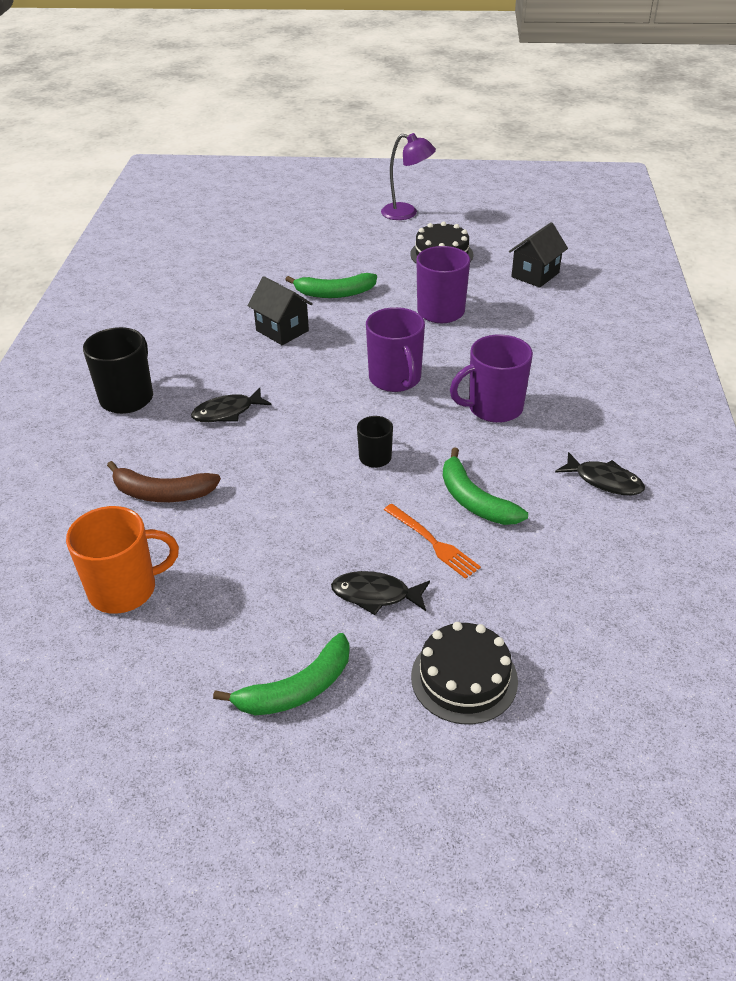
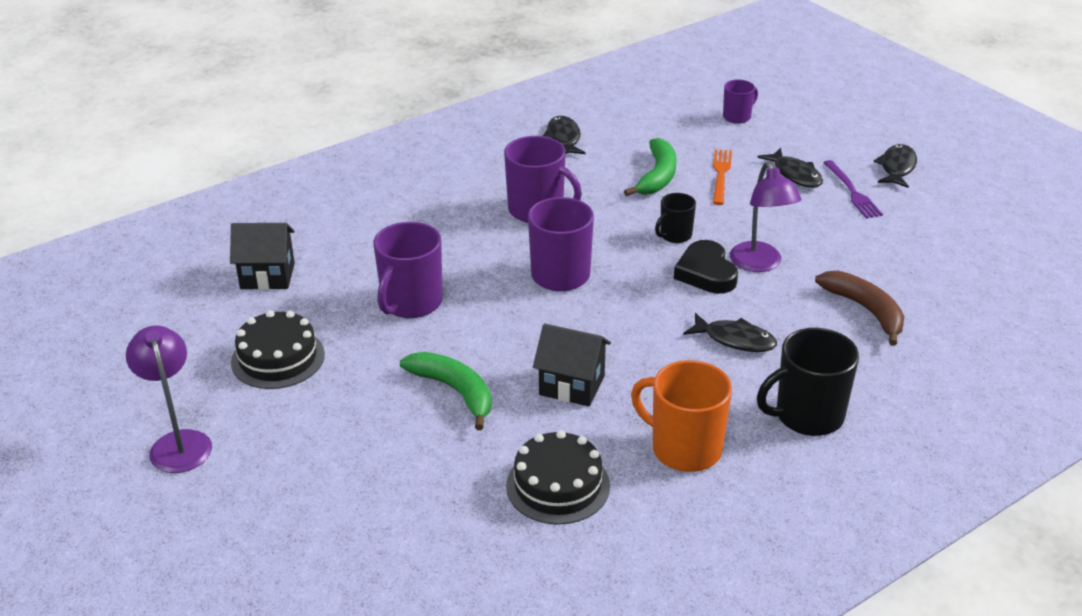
camera: 130 degrees left, 5 degrees down
orange mug [66,506,179,614] -> orange mug moved to [631,360,732,472]
green banana [213,633,350,715] -> black fish [874,144,917,188]
black house [248,276,313,345] -> black house turned 75 degrees counterclockwise [533,324,611,407]
black cake [411,622,518,724] -> black cake moved to [506,430,610,525]
none -> black heart [674,240,738,294]
none -> purple mug [723,80,758,124]
none -> purple lamp [730,162,802,272]
none -> purple fork [823,160,883,219]

